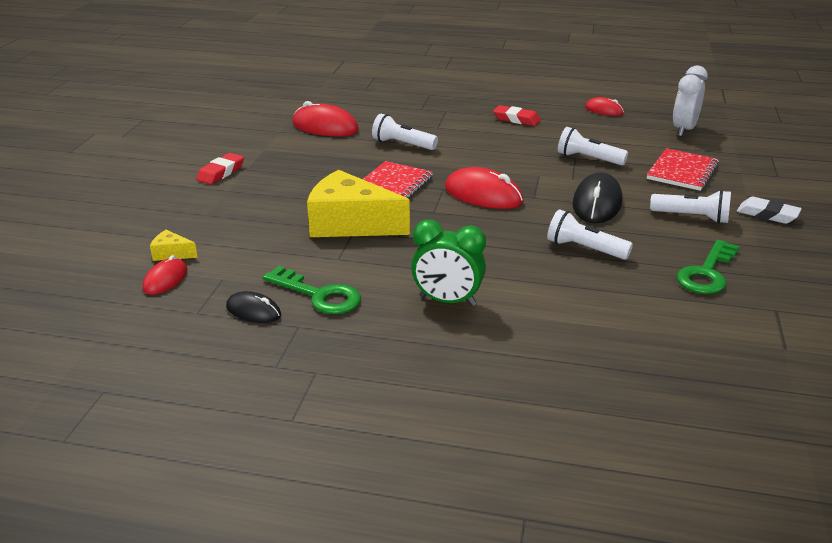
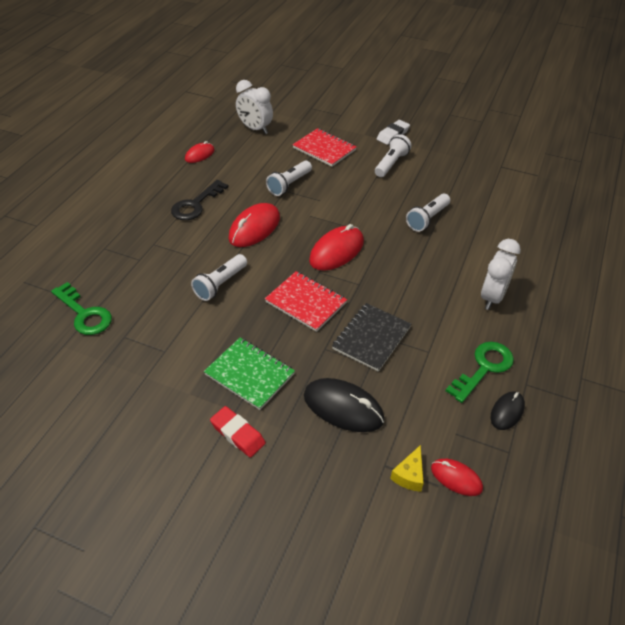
camera: 80 degrees left, 15 degrees up
red mouse [292,101,359,136] -> red mouse moved to [228,203,280,247]
yellow cheese [307,170,410,237] -> black notebook [332,303,411,372]
green clock [411,219,486,306] -> white clock [481,239,521,310]
red eraser [493,105,541,126] -> black key [171,180,229,220]
black mouse [572,173,622,223] -> black mouse moved to [304,378,384,432]
green key [677,240,740,294] -> green key moved to [51,282,112,335]
none -> green notebook [204,338,295,410]

